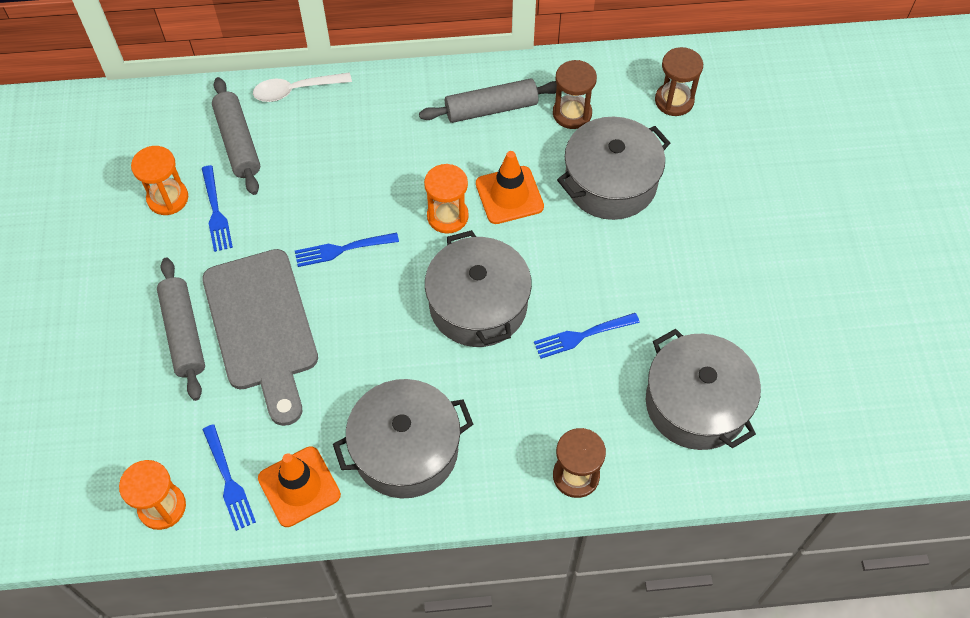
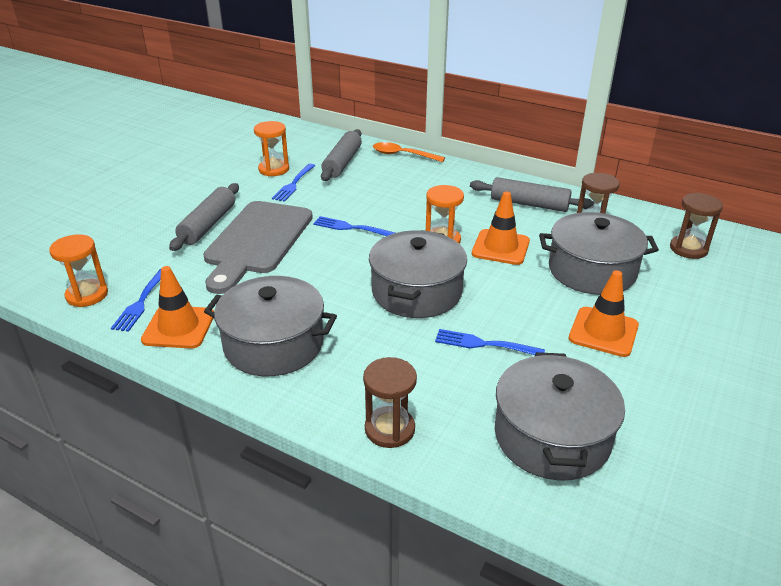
camera: 35 degrees right, 25 degrees down
white spoon [253,72,352,102] -> orange spoon [373,142,445,162]
none -> orange traffic cone [569,270,639,357]

